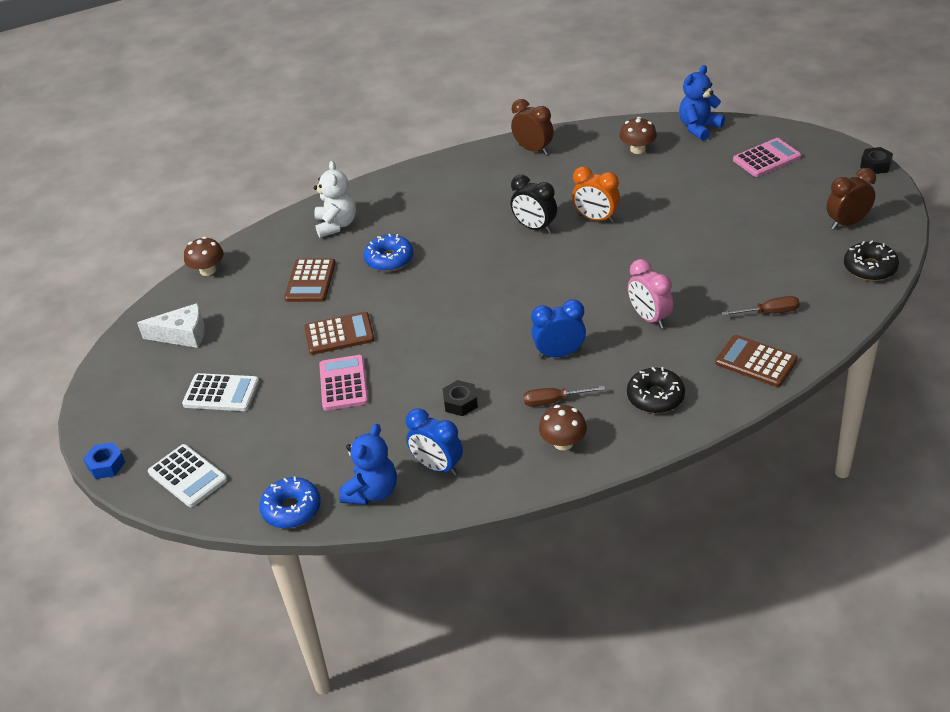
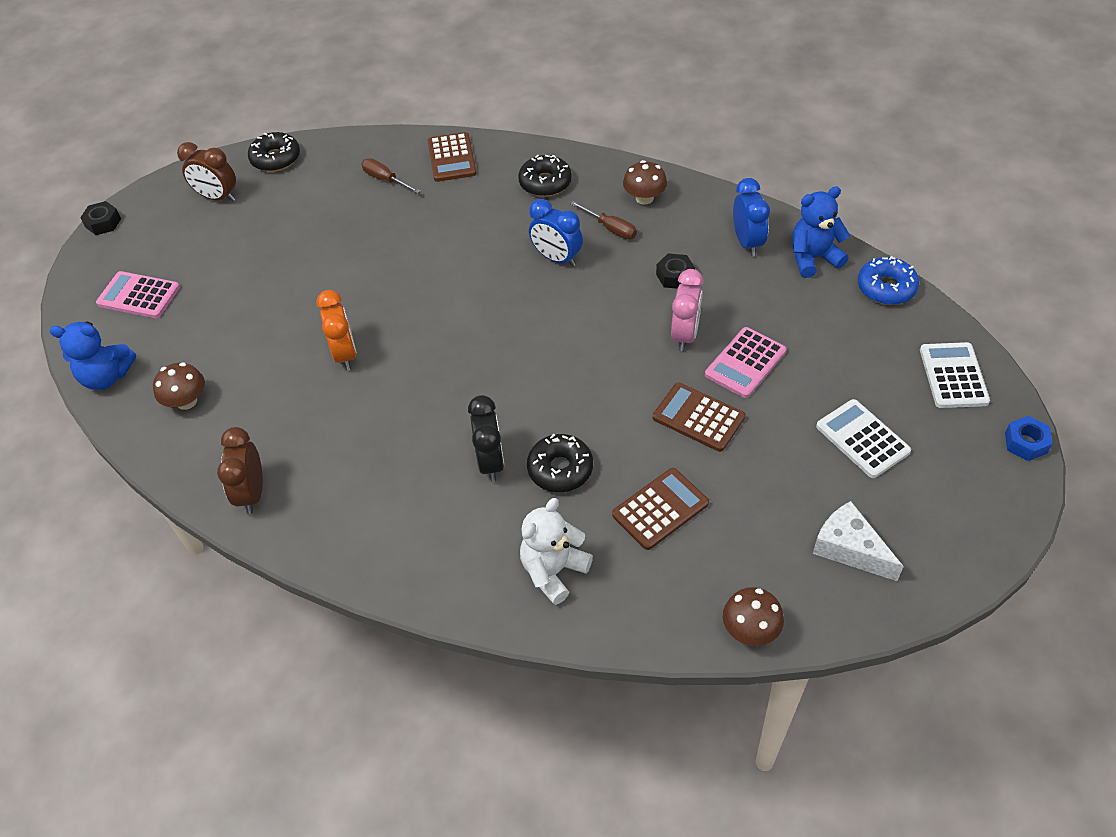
camera: 135 degrees left, 10 degrees up
blue donut [364,234,413,272] -> black donut [527,434,593,492]
black clock [511,175,557,233] -> black clock moved to [468,395,504,482]
pink clock [628,259,673,329] -> pink clock moved to [671,269,704,351]

